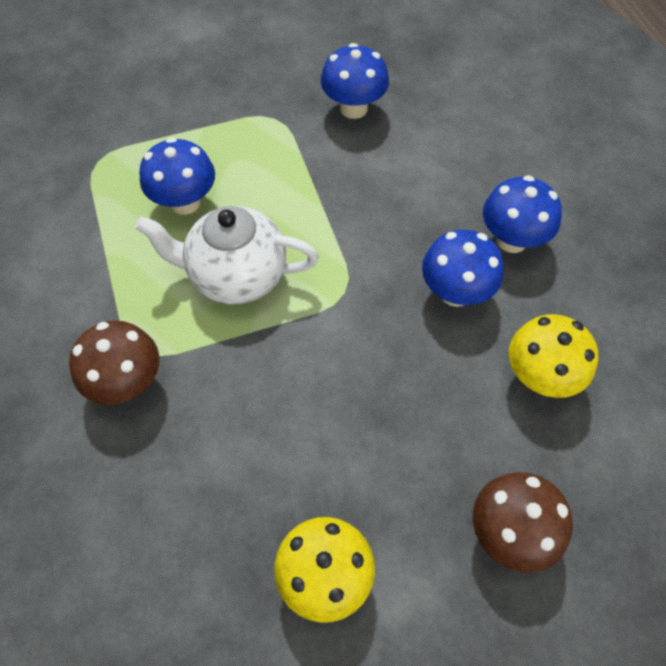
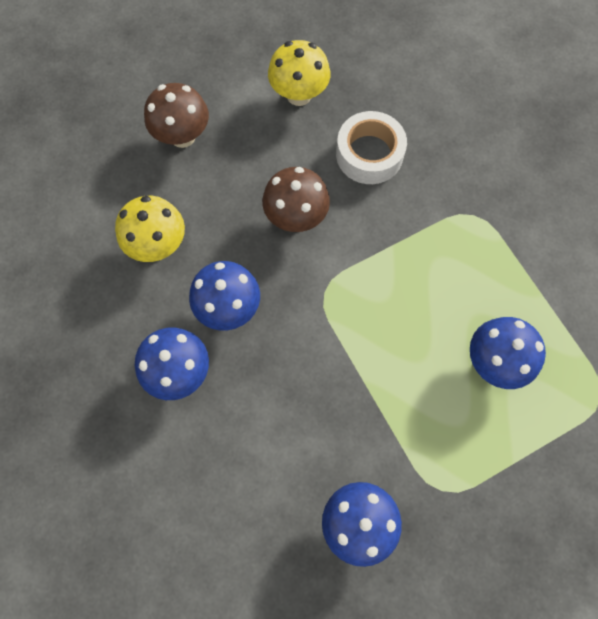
camera: 170 degrees right, 10 degrees up
brown mushroom [69,320,159,405] -> brown mushroom moved to [262,167,330,232]
white teapot [135,206,319,304] -> none
none -> white tape [336,111,407,184]

